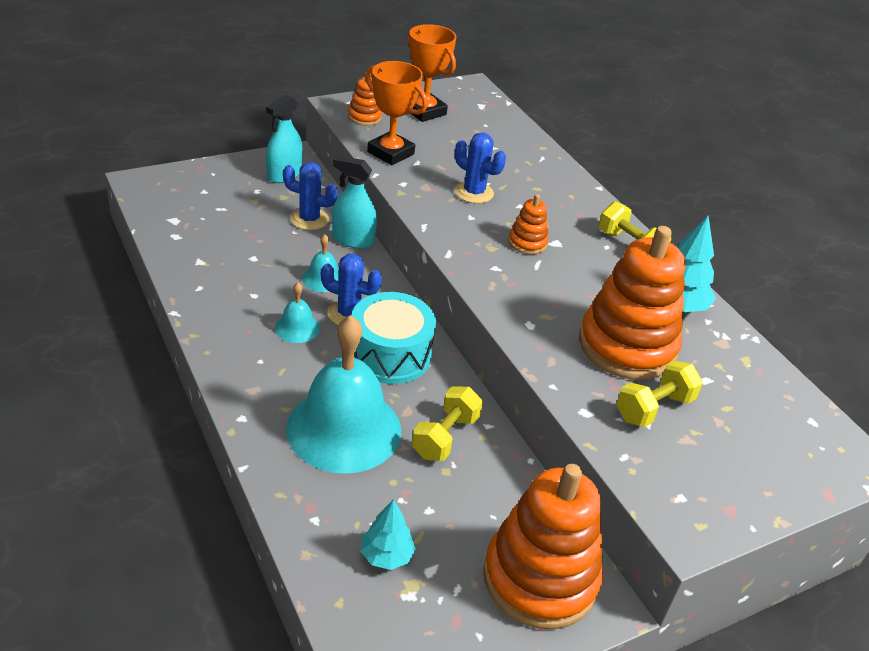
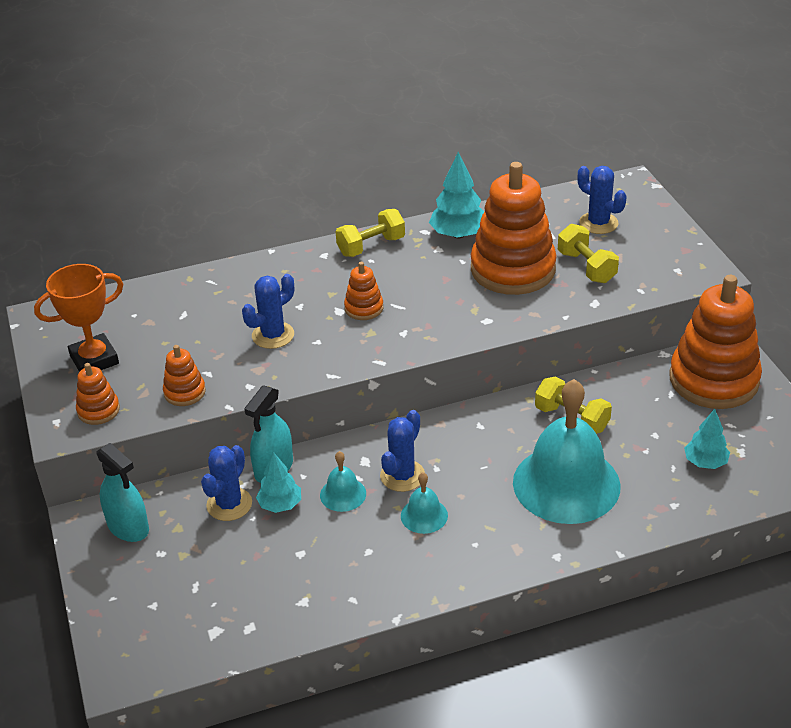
camera: 75 degrees left, 0 degrees up
turquoise drum [351,292,436,384] -> none
orange trophy [366,61,428,165] -> orange stacking toy [163,345,206,406]
none -> turquoise tree [256,452,301,513]
none -> blue cactus [578,166,626,234]

